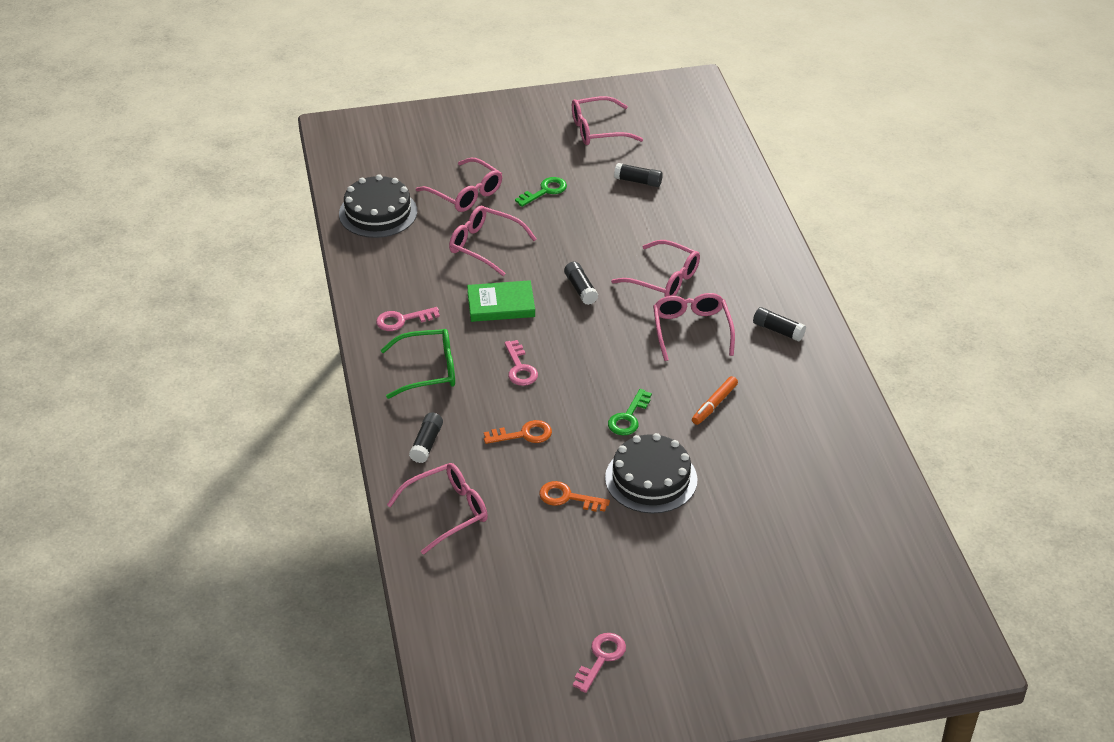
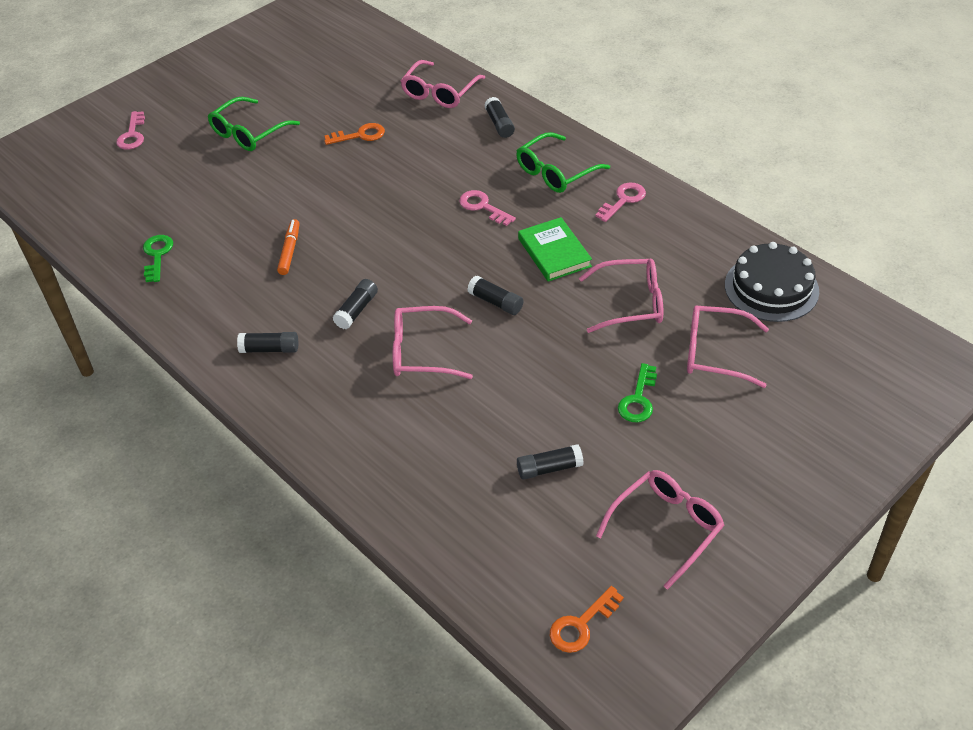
camera: 150 degrees right, 5 degrees up
green book [467,280,535,322] -> green book turned 75 degrees counterclockwise [518,217,592,282]
orange key [484,420,552,444] -> orange key moved to [550,586,624,653]
pink key [573,633,626,693] -> pink key moved to [116,111,145,150]
black cake [605,433,698,514] -> none
green key [608,389,652,435] -> green key moved to [143,235,173,282]
pink glasses [653,293,735,361] -> black glue stick [333,279,378,329]
none -> green glasses [208,97,300,151]

